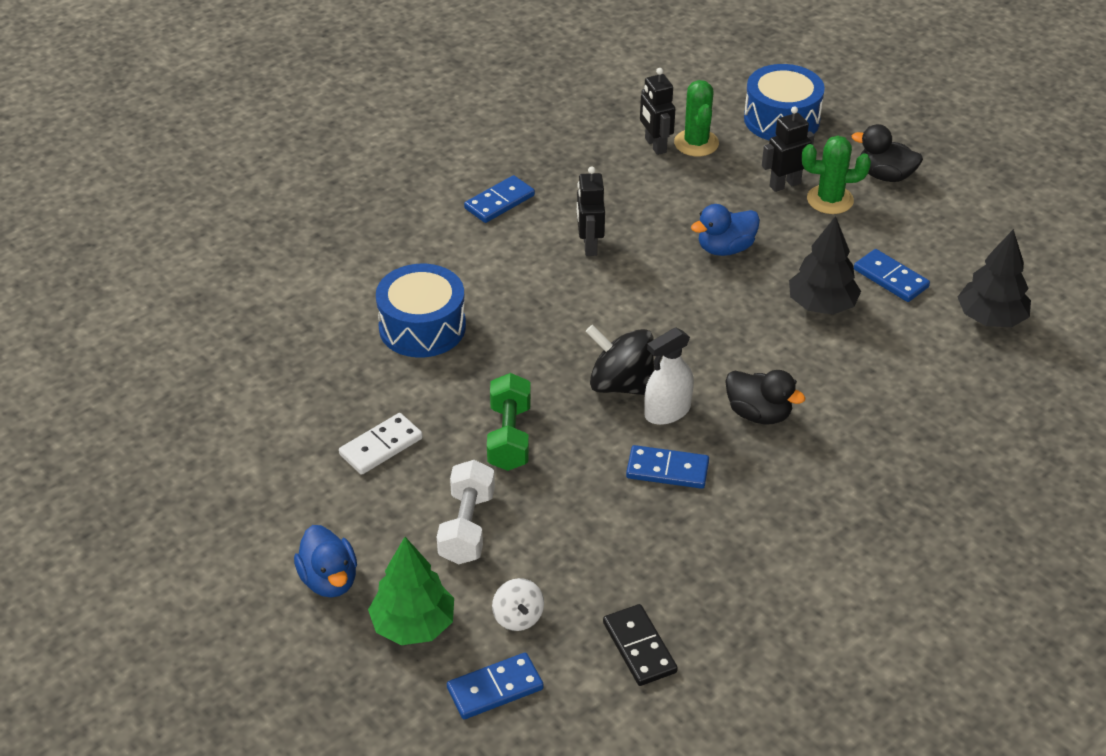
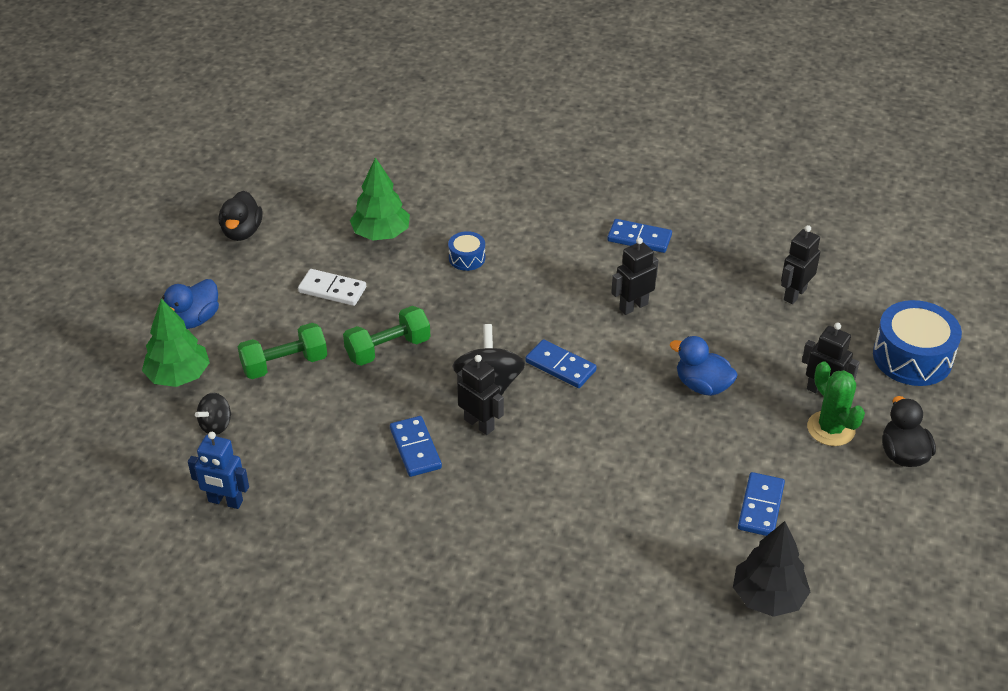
camera: 60 degrees right, 0 degrees up
blue drum [376,264,466,358] -> blue drum [448,231,485,271], size x0.50
white dumbbell [437,460,495,564] -> green dumbbell [238,323,327,379]
blue domino [447,653,544,719] -> blue domino moved to [525,339,597,388]
white spinning top [492,578,544,631] -> black spinning top [195,393,232,435]
black domino [603,604,678,686] -> blue robot [188,432,249,509]
white spray bottle [644,327,694,425] -> black robot [457,355,504,435]
green cactus [674,80,719,156] -> none
black duck [725,370,805,425] -> black duck moved to [219,191,263,241]
black tree [789,216,861,315] -> none
none -> green tree [350,157,410,241]

